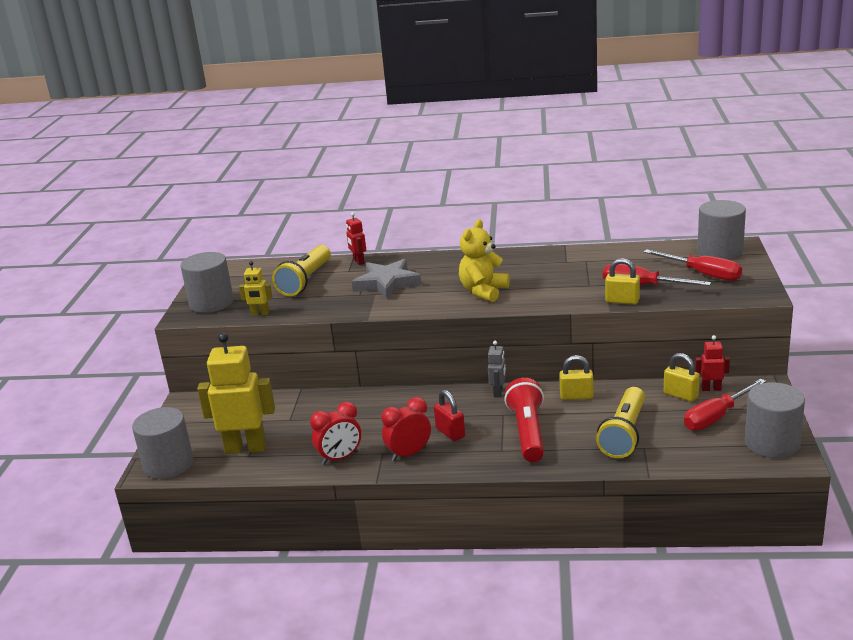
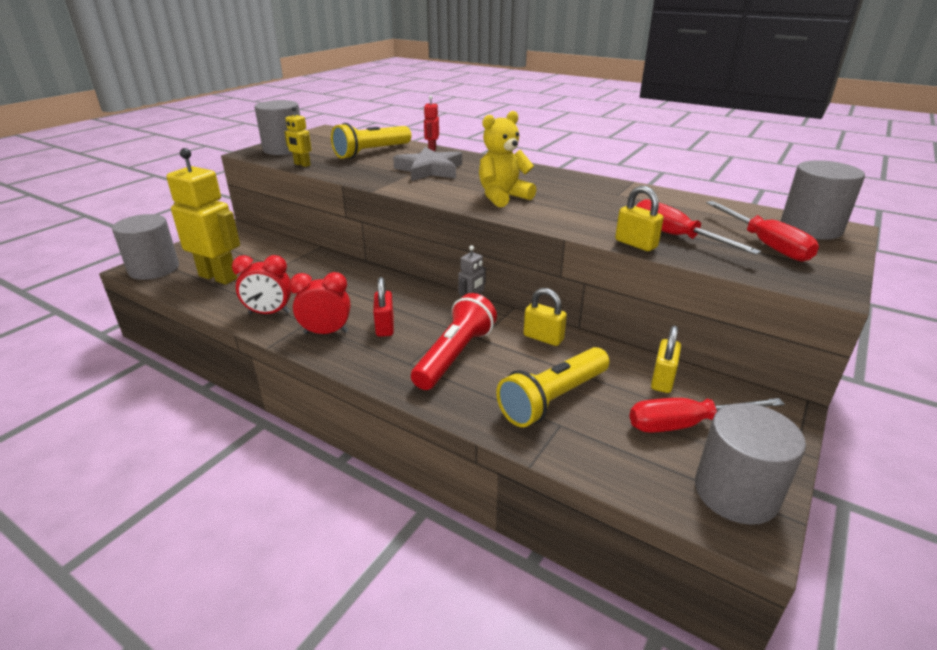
camera: 25 degrees right, 5 degrees up
yellow padlock [664,353,700,402] -> yellow padlock turned 45 degrees clockwise [651,326,681,393]
red robot [695,335,730,391] -> none

